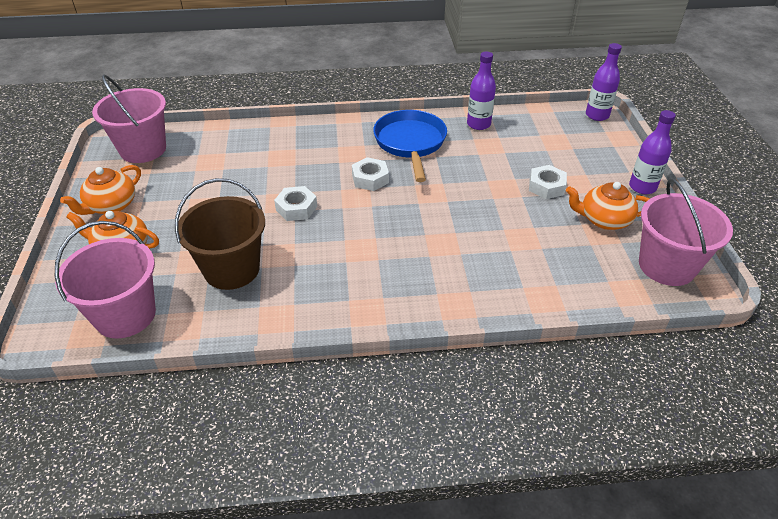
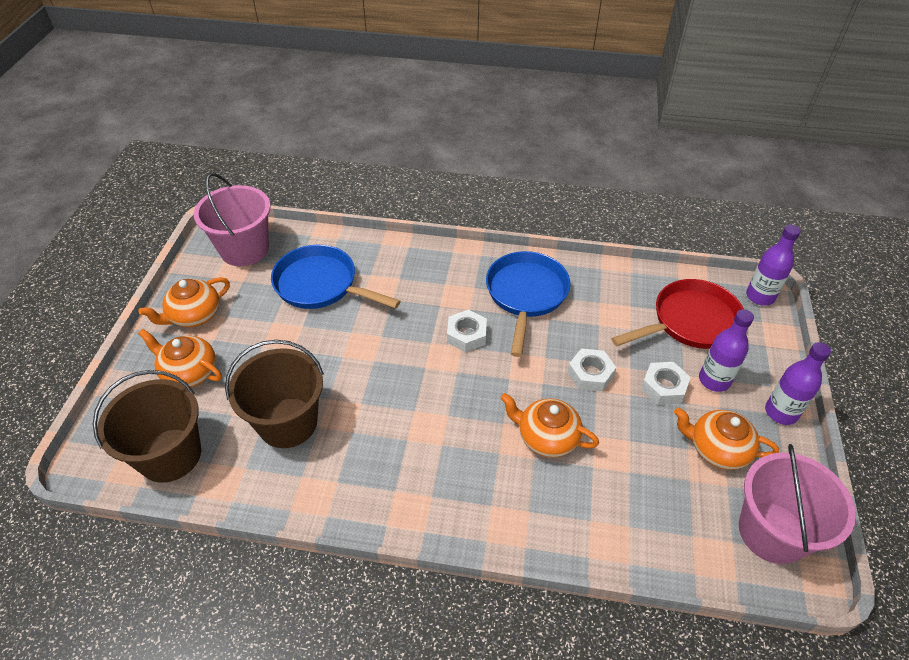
camera: 15 degrees right, 5 degrees up
pink bucket [55,221,156,339] -> brown bucket [93,370,201,483]
white nut [274,186,317,221] -> white nut moved to [568,349,616,392]
purple bottle [467,52,496,130] -> purple bottle moved to [699,309,754,392]
none -> blue pan [271,245,400,309]
none -> orange teapot [500,393,599,458]
none -> red pan [611,279,744,349]

